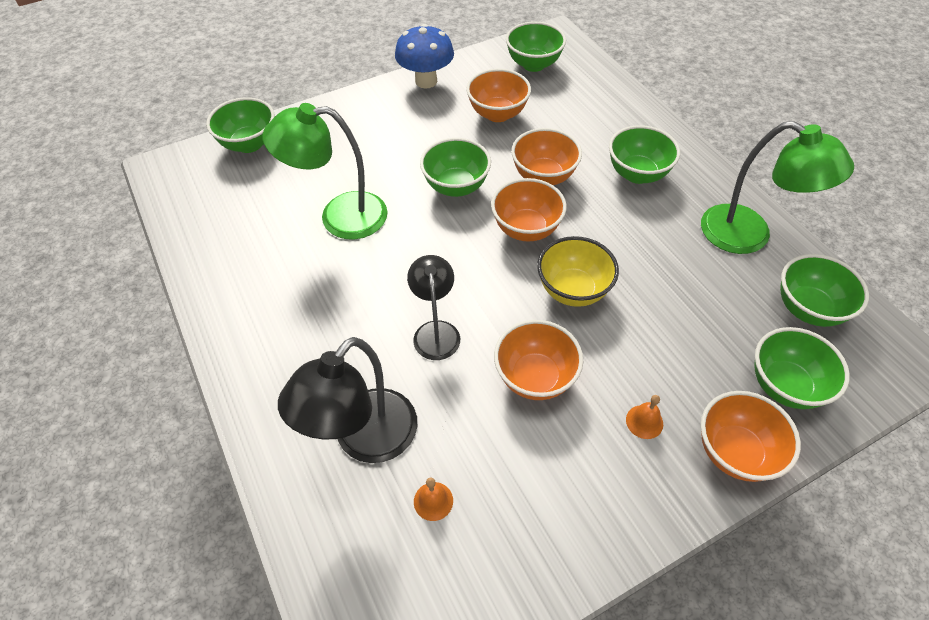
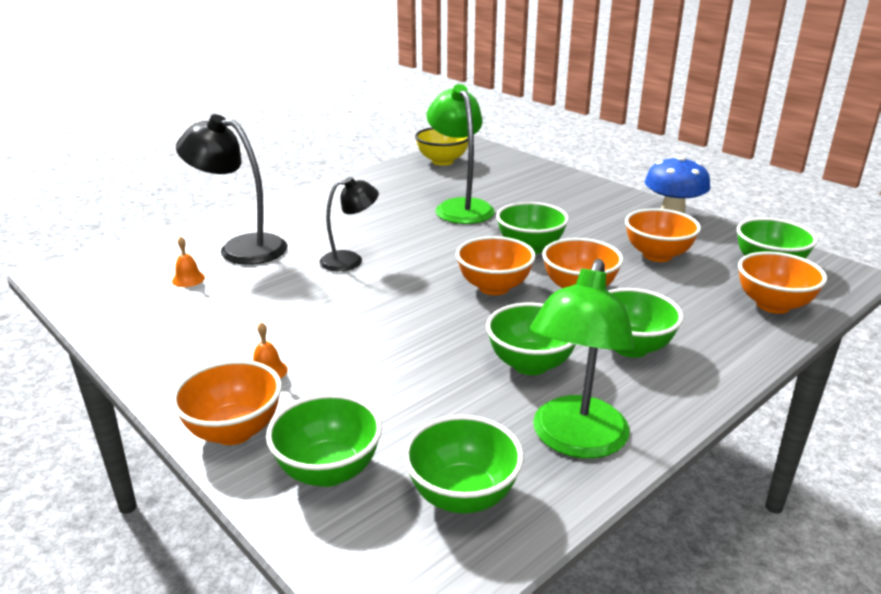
camera: 75 degrees right, 25 degrees down
green bowl [206,97,274,153] -> green bowl moved to [486,303,576,375]
orange bowl [494,320,583,400] -> orange bowl moved to [738,252,827,314]
yellow bowl [537,236,619,307] -> yellow bowl moved to [415,127,468,166]

